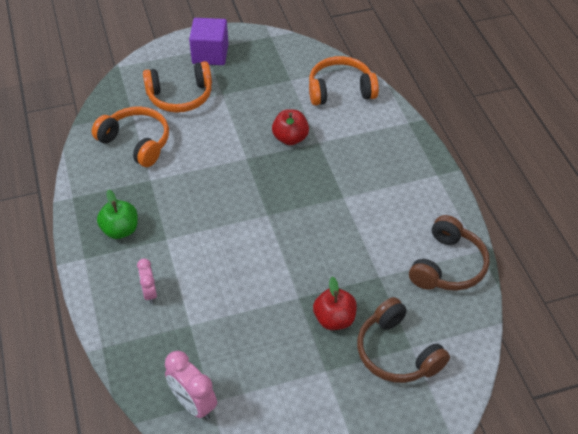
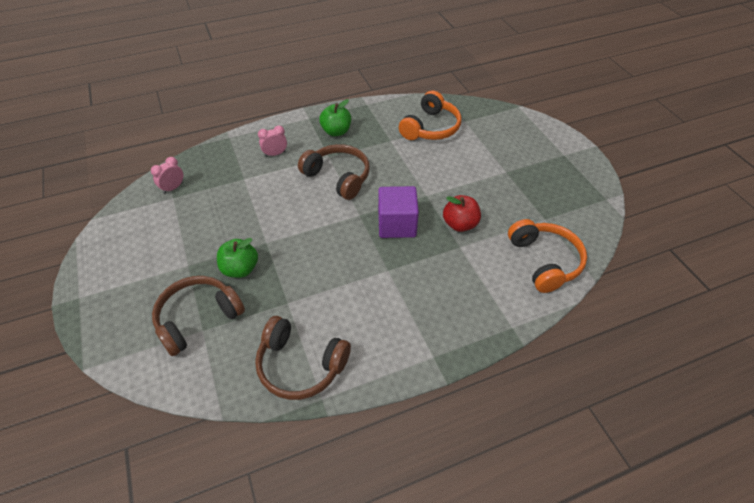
camera: 85 degrees right, 0 degrees up
orange headphones [143,61,212,113] -> none
pink clock [165,351,217,420] -> pink clock [151,157,183,194], size x0.63
purple cube [189,18,228,65] -> purple cube moved to [378,186,419,238]
red apple [313,277,357,330] -> green apple [217,238,258,278]
none -> brown headphones [298,144,370,200]

